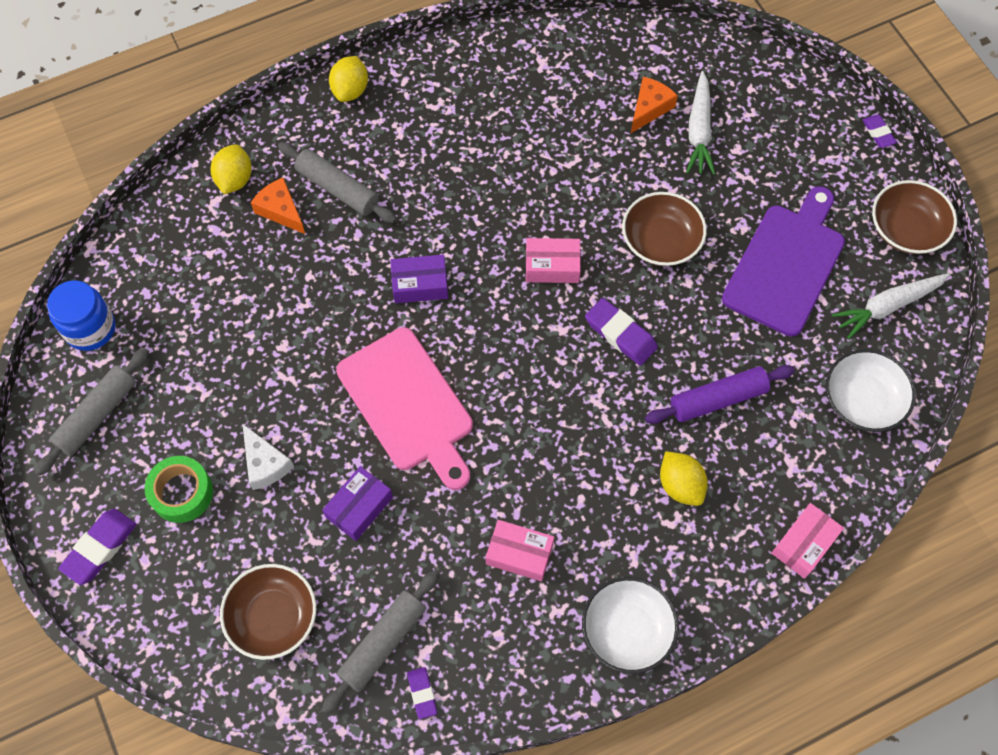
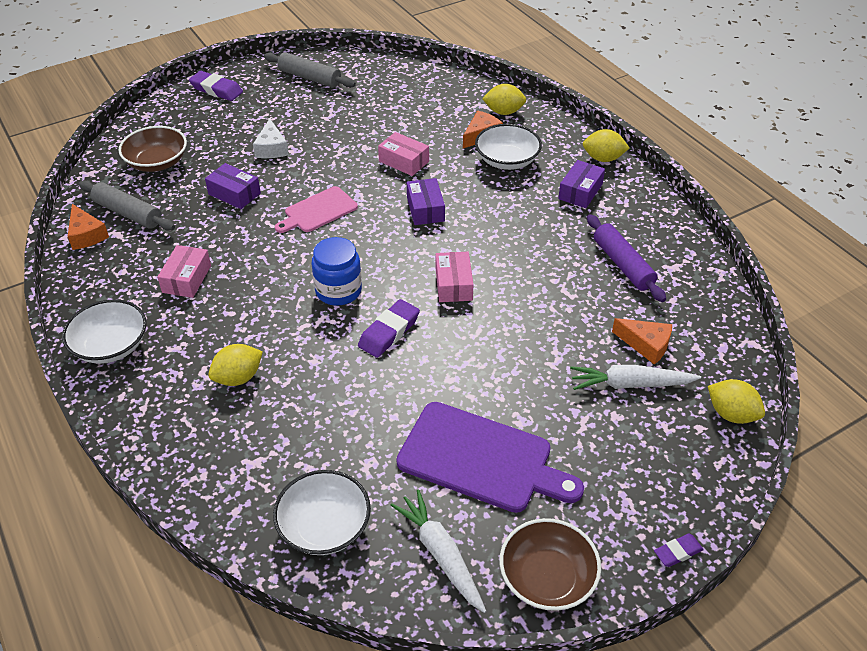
camera: 85 degrees right, 20 degrees down
blue jar [47,280,116,351] -> blue jar moved to [312,237,362,306]
green tape [144,456,213,523] -> none
white cheese [242,424,294,490] -> white cheese turned 60 degrees counterclockwise [253,118,289,158]
grey rolling pin [278,142,397,223] -> white bowl [475,124,542,170]
pink cutting board [336,327,473,490] -> pink cutting board [275,186,358,233], size x0.60
purple eraser [407,667,437,719] -> orange cheese [68,204,109,250]
brown bowl [622,192,707,266] -> none
purple rolling pin [645,365,795,424] -> purple rolling pin moved to [587,214,666,302]
pink box [771,503,844,579] -> pink box moved to [378,132,429,176]
none -> purple box [558,160,605,208]
none -> yellow lemon [708,379,765,424]

